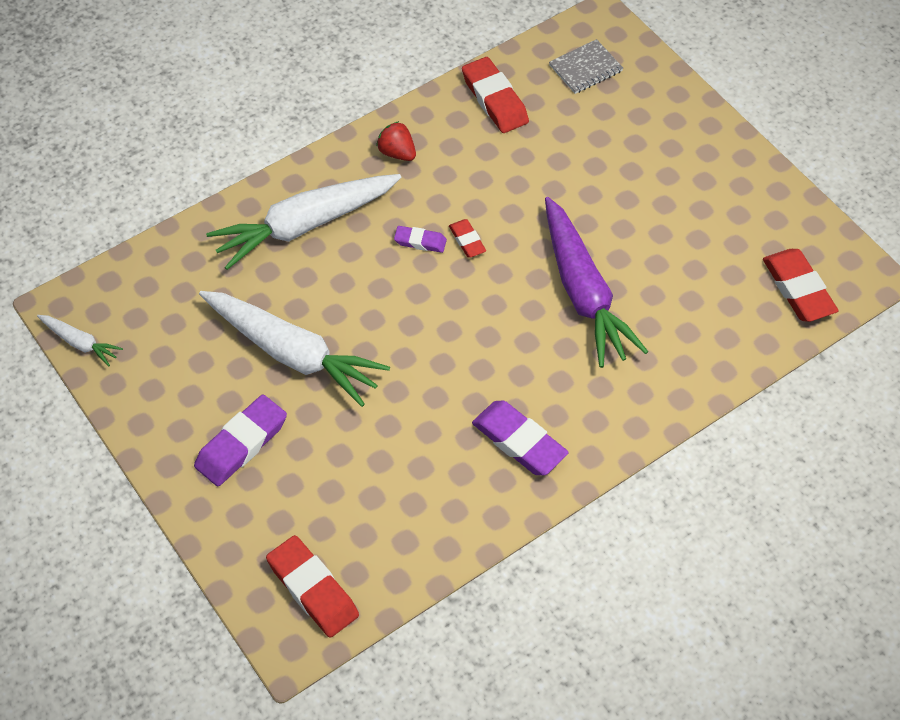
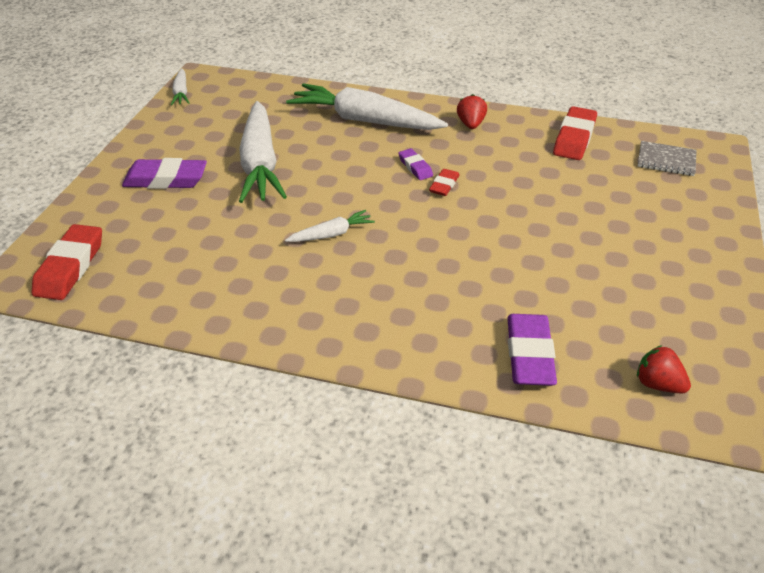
camera: 50 degrees right, 15 degrees down
purple eraser [472,400,569,475] -> purple eraser moved to [507,314,557,386]
purple carrot [545,197,648,368] -> none
red eraser [763,249,838,322] -> red strawberry [637,345,691,394]
none -> white carrot [285,210,375,242]

